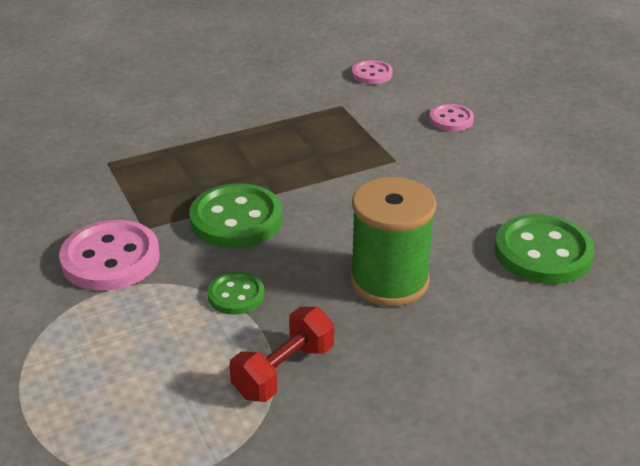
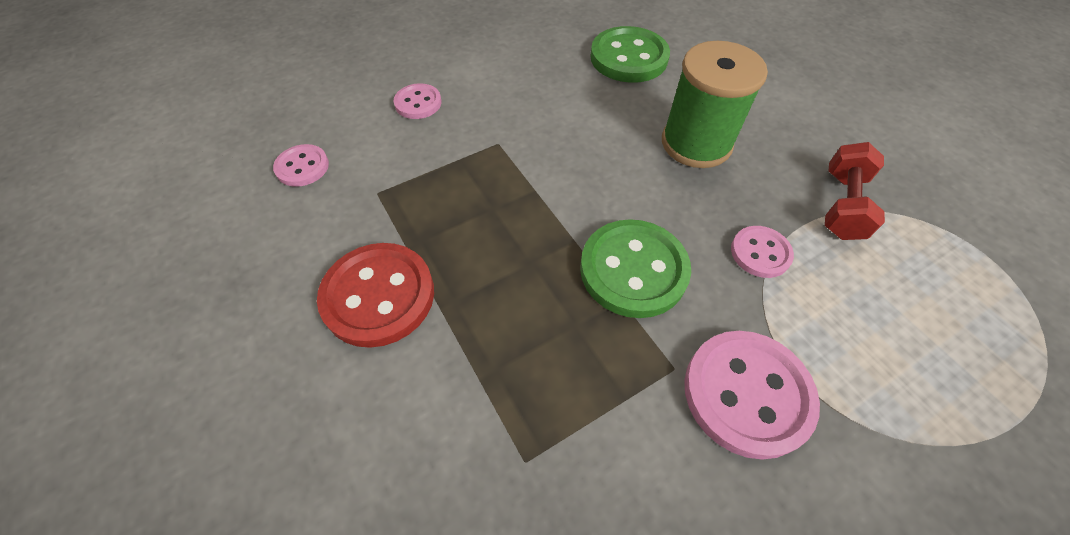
camera: 95 degrees left, 20 degrees up
green button [208,272,265,315] -> pink button [731,226,794,278]
red dumbbell [229,307,334,402] -> red dumbbell turned 75 degrees clockwise [825,142,885,240]
none -> red button [317,243,434,348]

